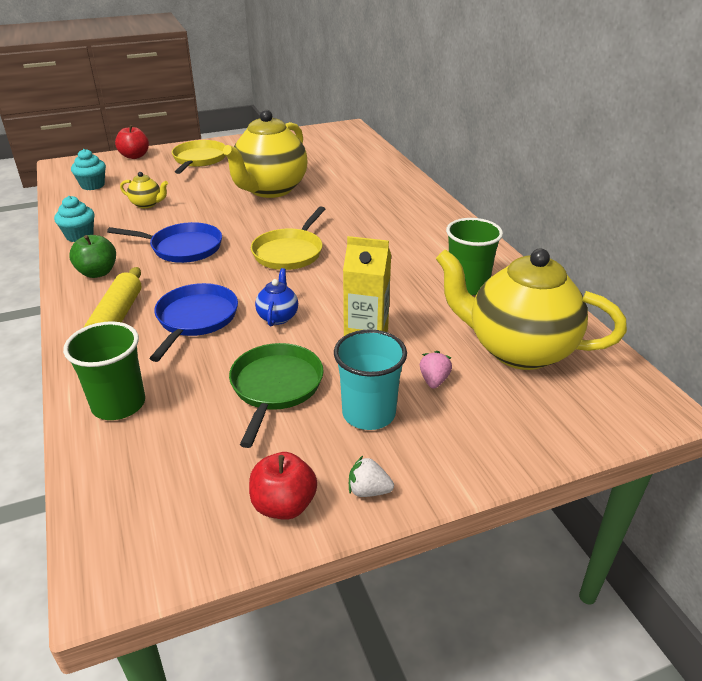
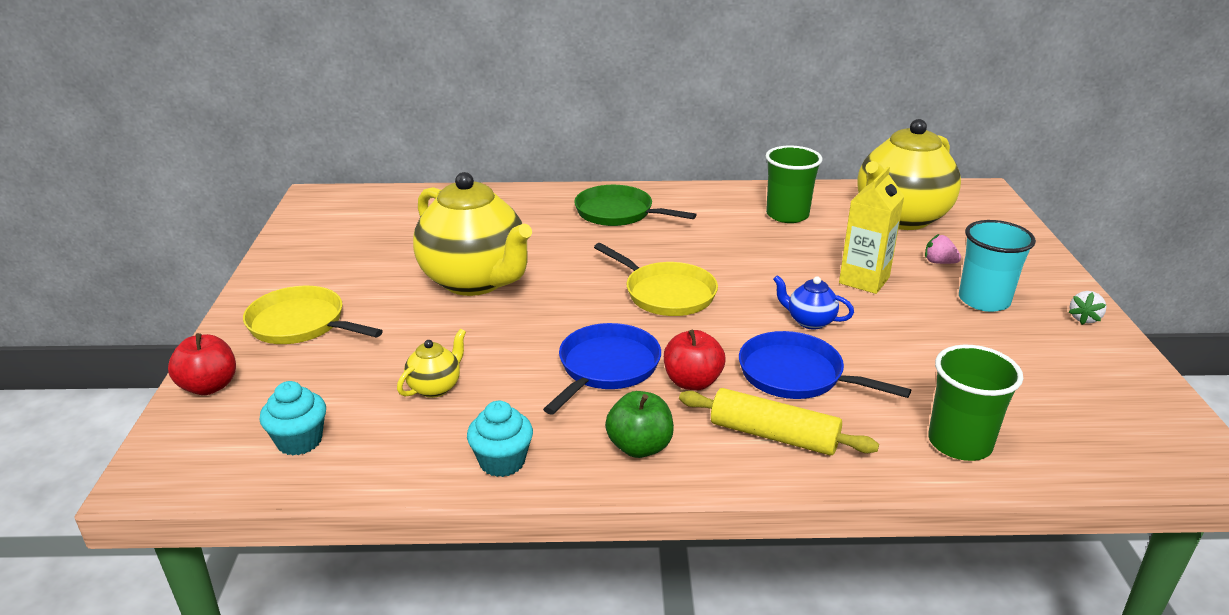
camera: 70 degrees left, 5 degrees down
green pan [229,343,324,448] -> green pan moved to [574,185,697,226]
red apple [249,452,317,520] -> red apple moved to [664,330,725,391]

